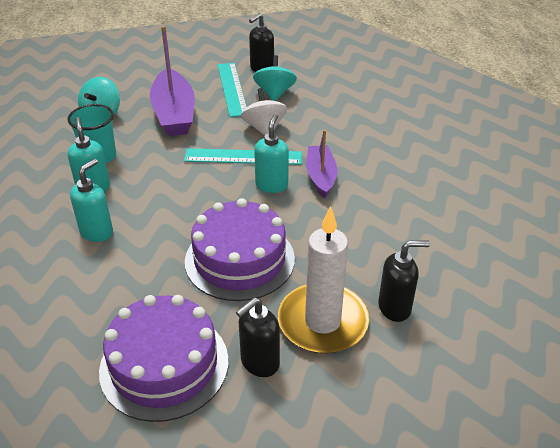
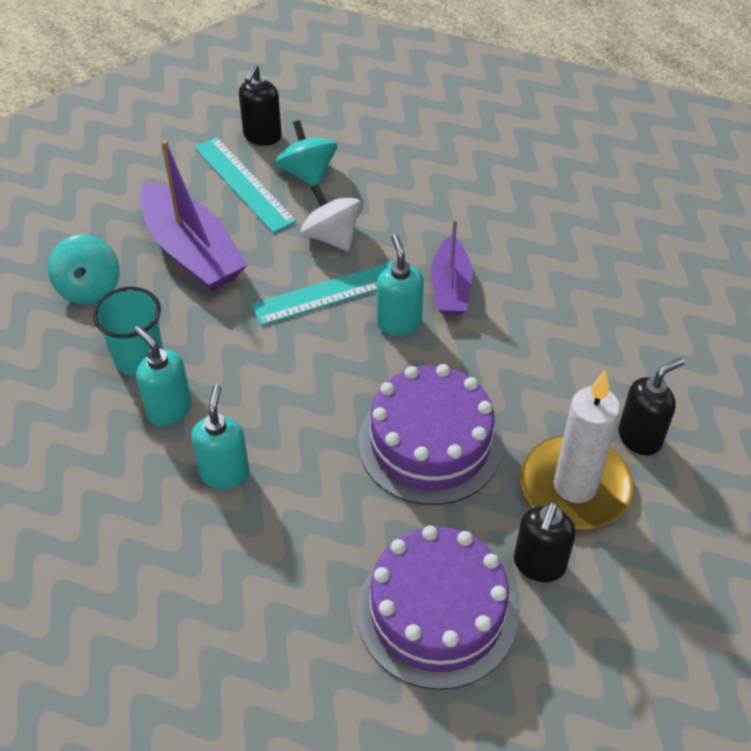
camera: 25 degrees left, 10 degrees up
purple boat [306,130,337,198] -> purple boat turned 150 degrees counterclockwise [431,219,473,315]

